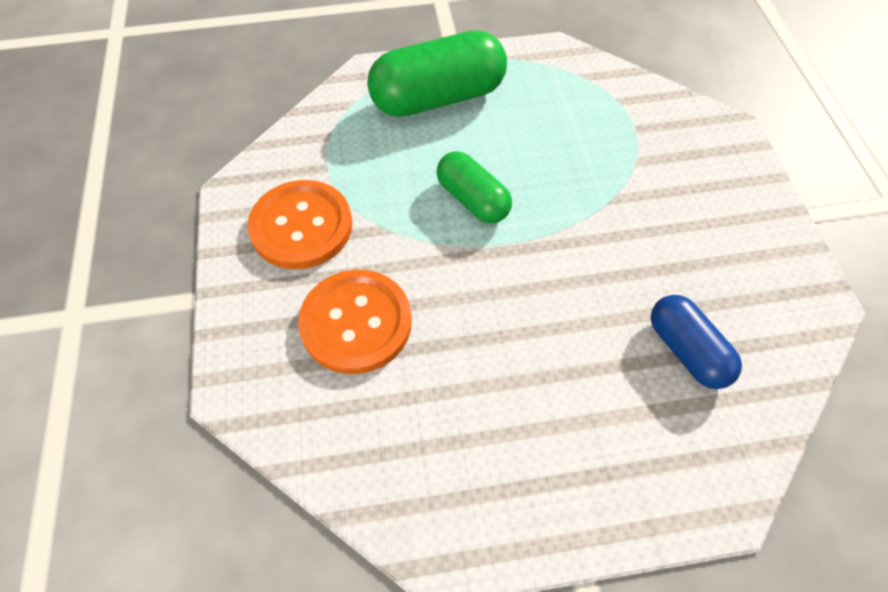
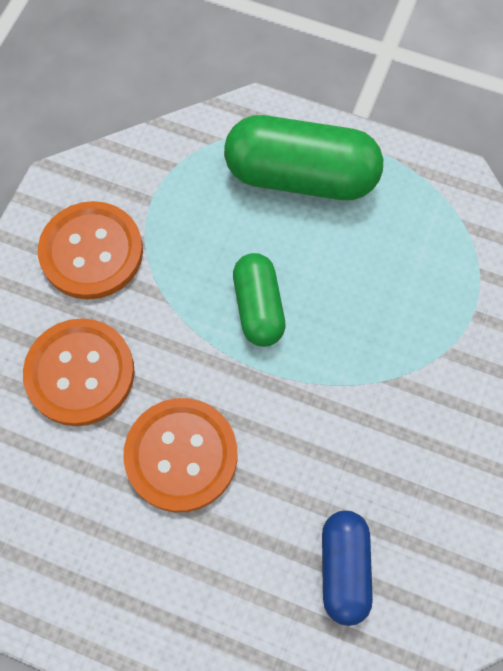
camera: 30 degrees right, 10 degrees up
none -> orange button [123,398,237,512]

